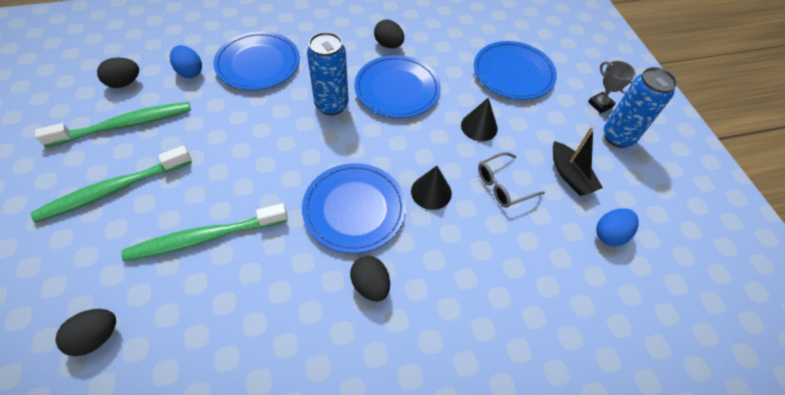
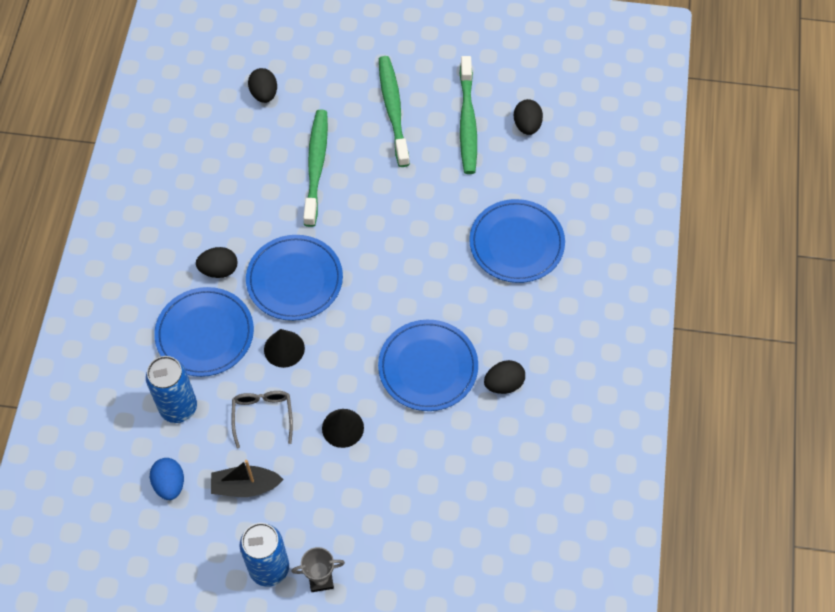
camera: 115 degrees right, 5 degrees up
blue egg [170,45,202,78] -> none
blue can [307,32,349,115] -> blue can moved to [146,356,197,423]
blue plate [474,41,557,100] -> blue plate moved to [154,287,254,377]

